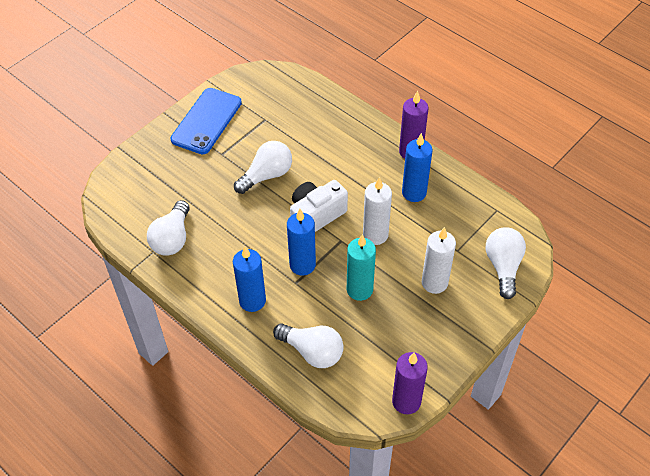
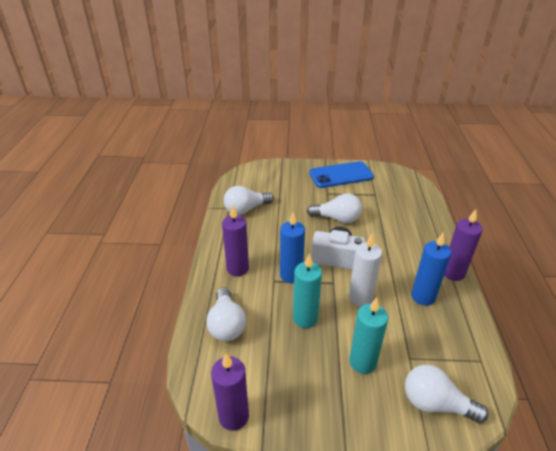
camera: 50 degrees right, 15 degrees down
blue candle [233,246,266,312] -> purple candle [222,205,249,276]
white candle [422,227,456,294] -> turquoise candle [349,297,388,374]
white light bulb [486,227,526,299] -> white light bulb turned 120 degrees counterclockwise [405,364,488,423]

